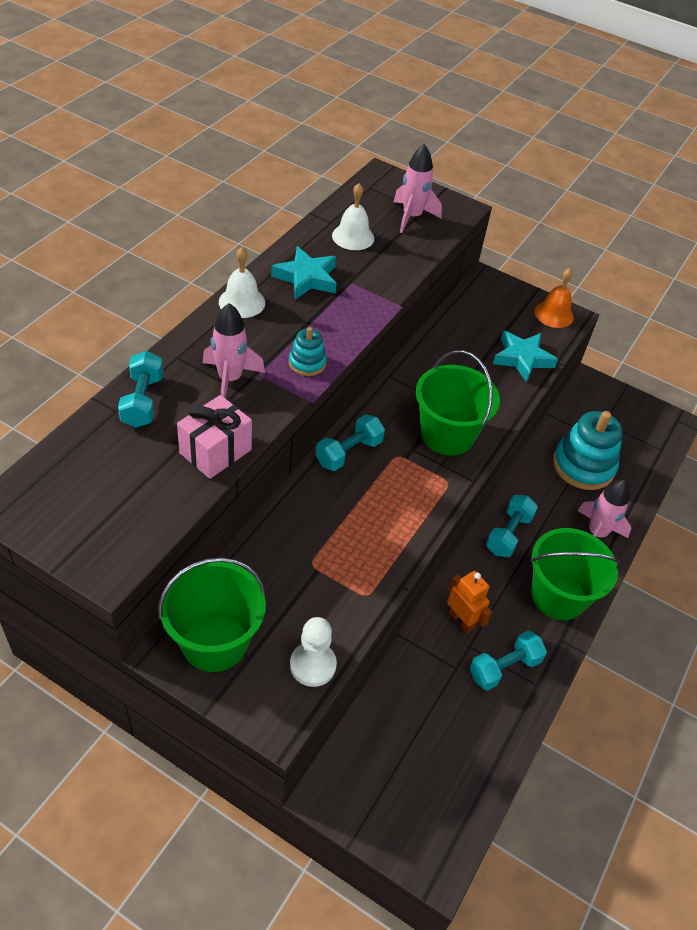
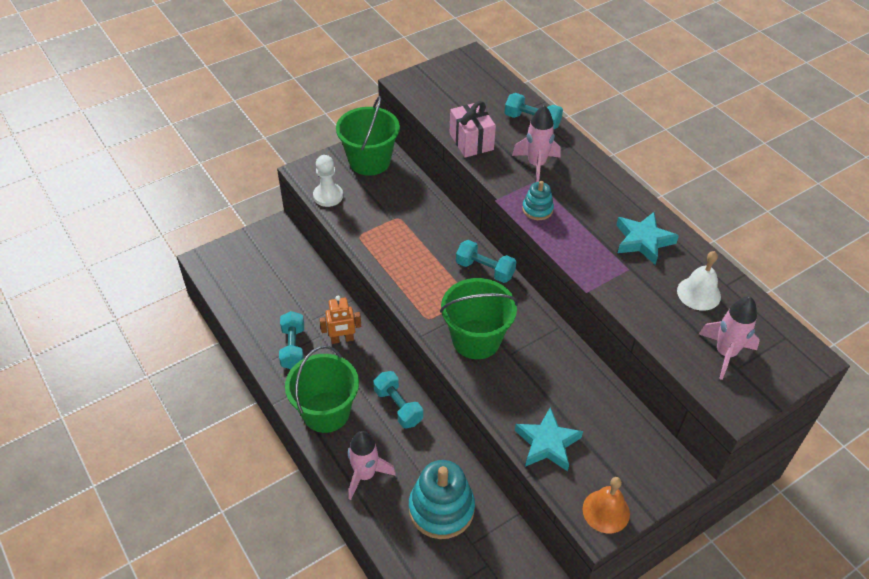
camera: 120 degrees right, 0 degrees up
white bell [219,247,265,318] -> none
turquoise dumbbell [315,414,385,471] -> turquoise dumbbell turned 45 degrees counterclockwise [456,240,516,283]

